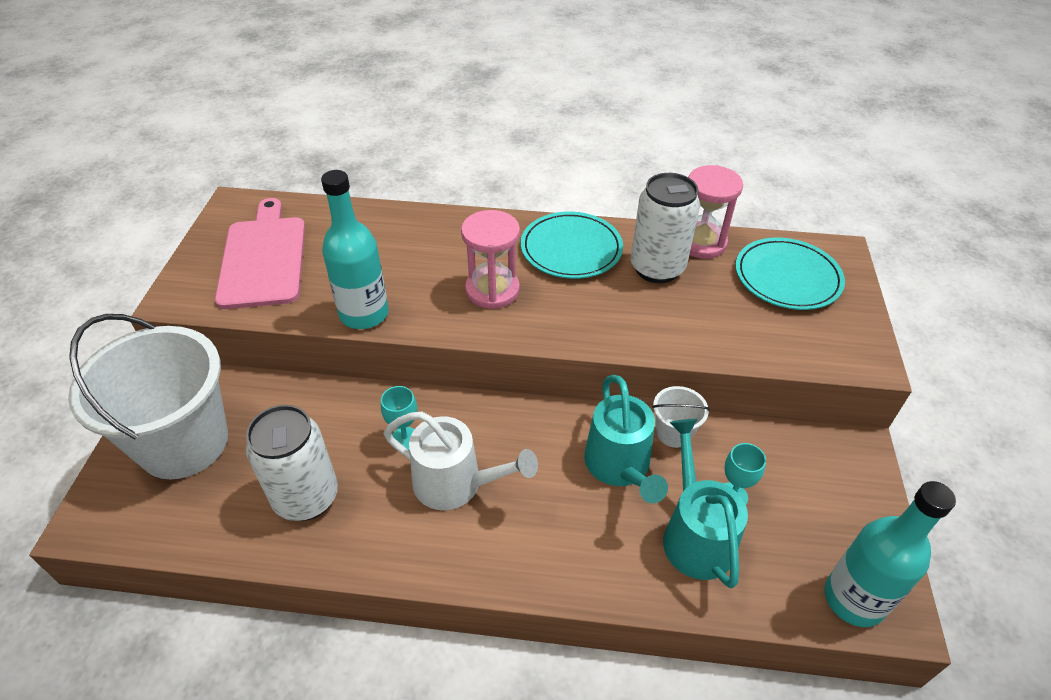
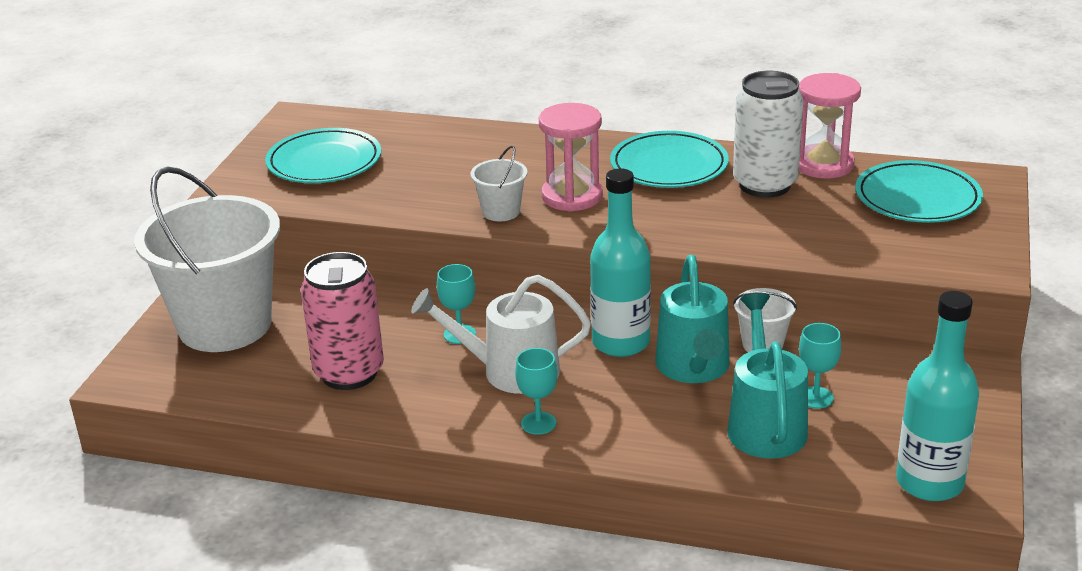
camera: 10 degrees right, 15 degrees down
pink cutting board [215,198,305,309] -> turquoise plate [265,128,381,183]
white can [246,405,338,521] -> pink can [301,252,384,390]
turquoise bottle [321,170,389,329] -> turquoise bottle moved to [590,168,651,357]
white watering can [384,412,538,510] -> white watering can turned 150 degrees clockwise [411,274,591,394]
none -> white bucket [470,146,528,221]
none -> turquoise goblet [515,348,557,435]

